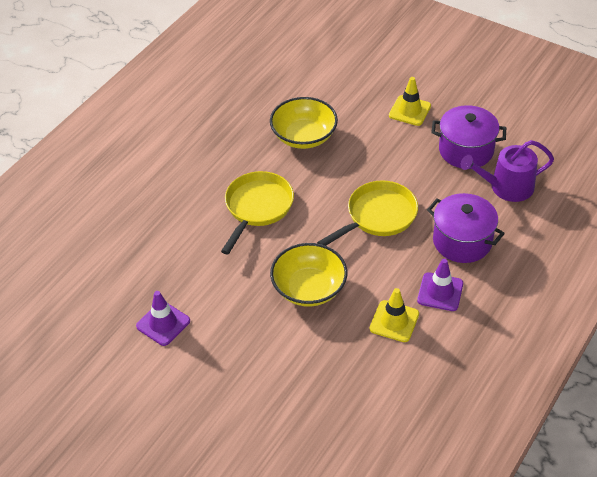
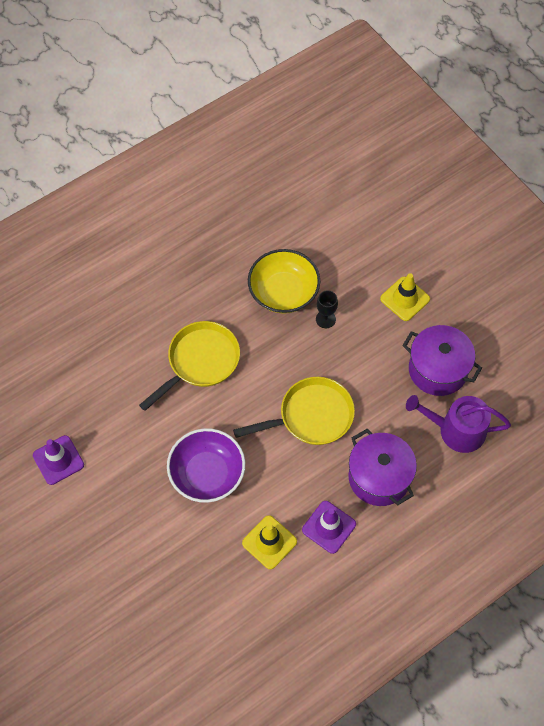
camera: 20 degrees right, 15 degrees up
yellow bowl [270,243,347,307] -> purple bowl [167,428,245,503]
none -> black goblet [316,290,338,328]

